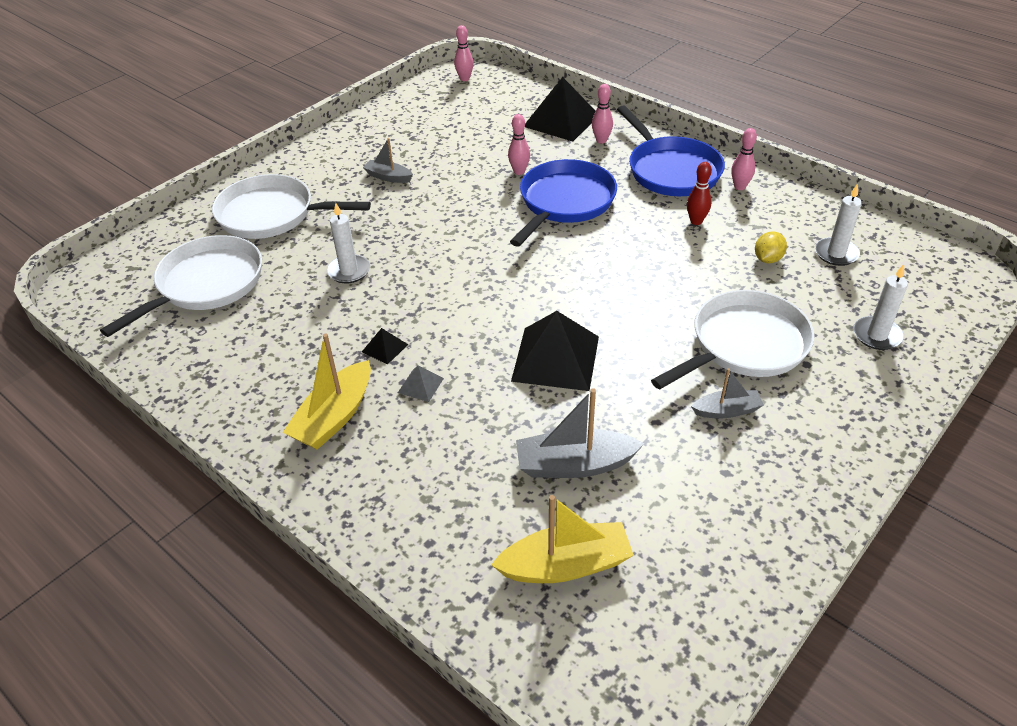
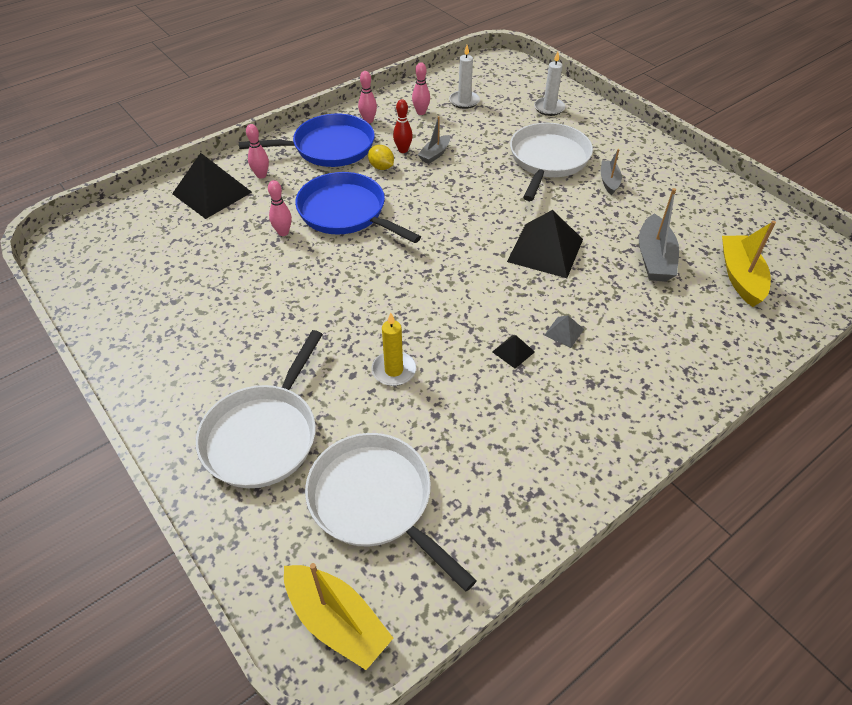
camera: 80 degrees left, 5 degrees up
yellow boat [283,333,371,450] -> yellow boat moved to [284,563,393,670]
white candle [327,203,370,283] -> yellow candle [372,313,416,386]
grey boat [363,138,413,183] -> grey boat moved to [418,116,450,164]
pink bowling pin [454,25,474,81] -> pink bowling pin moved to [412,63,430,115]
white pan [651,290,814,389] -> white pan turned 45 degrees clockwise [510,123,593,201]
yellow lemon [755,231,787,263] -> yellow lemon moved to [368,145,394,170]

